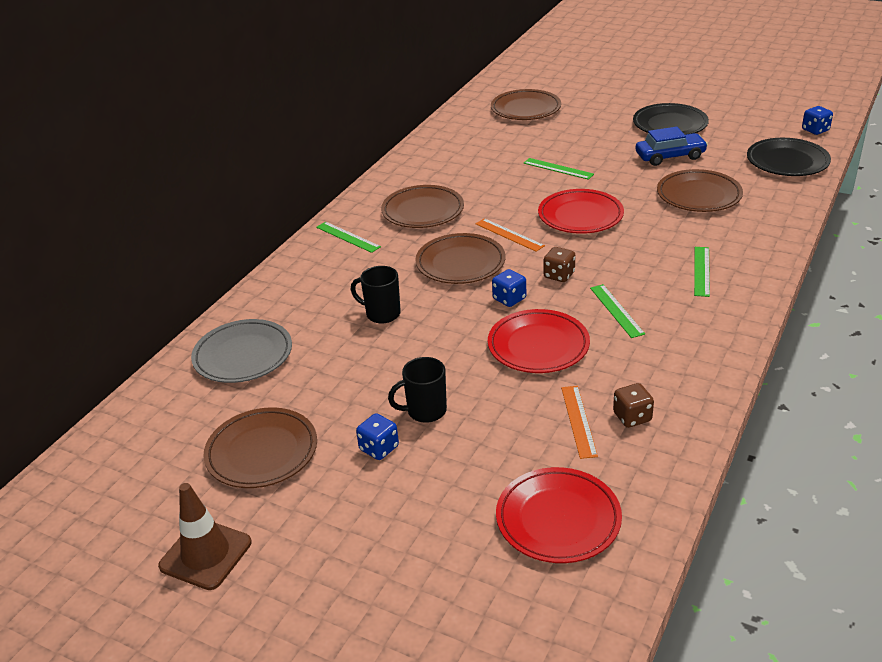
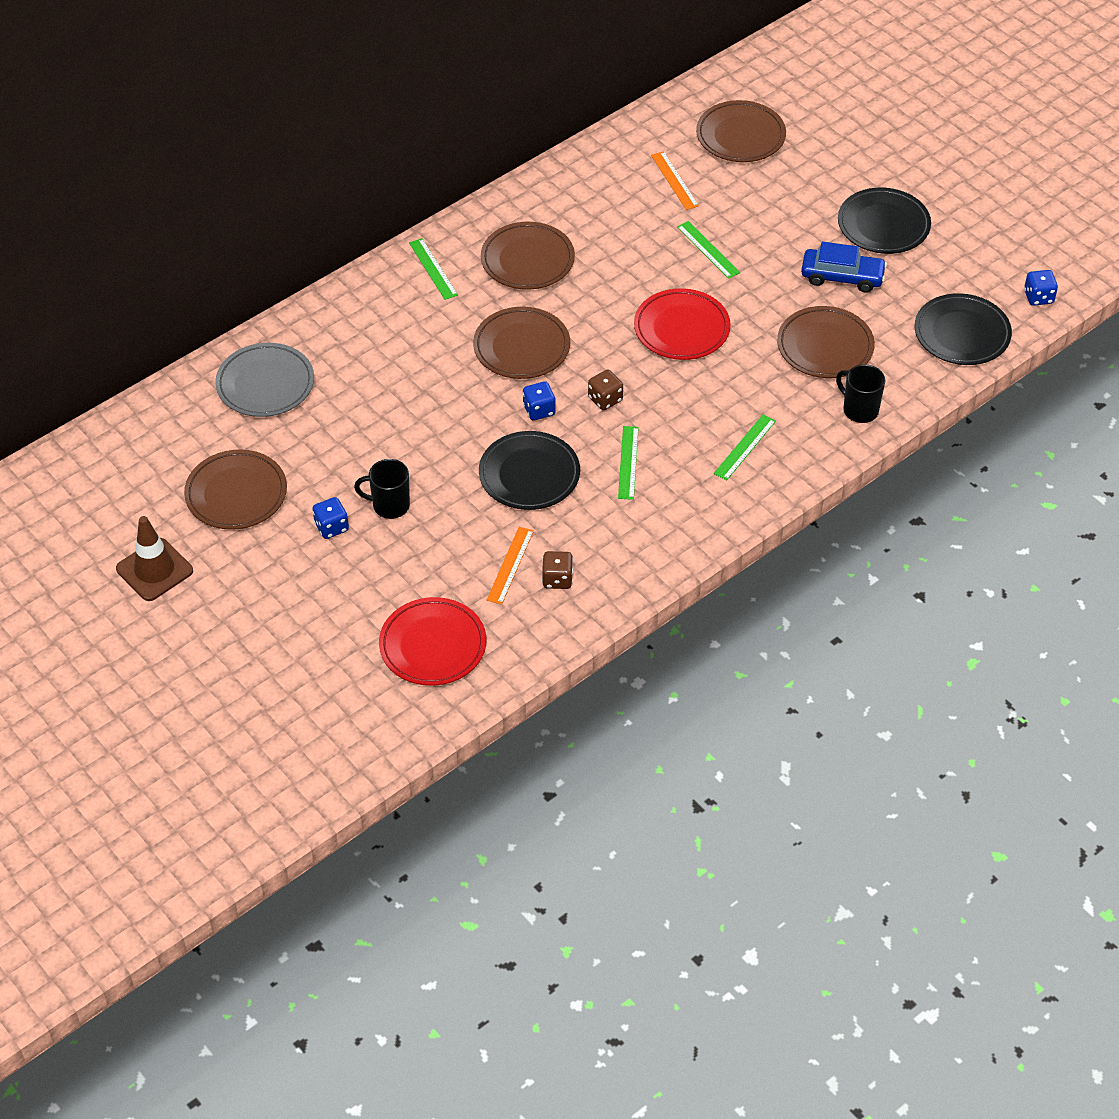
camera: 20 degrees right, 15 degrees up
black mug [351,266,401,324] -> black mug moved to [836,365,885,423]
orange ruler [476,218,545,252] -> orange ruler moved to [651,151,699,210]
red plate [488,309,590,373] -> black plate [479,431,580,510]

